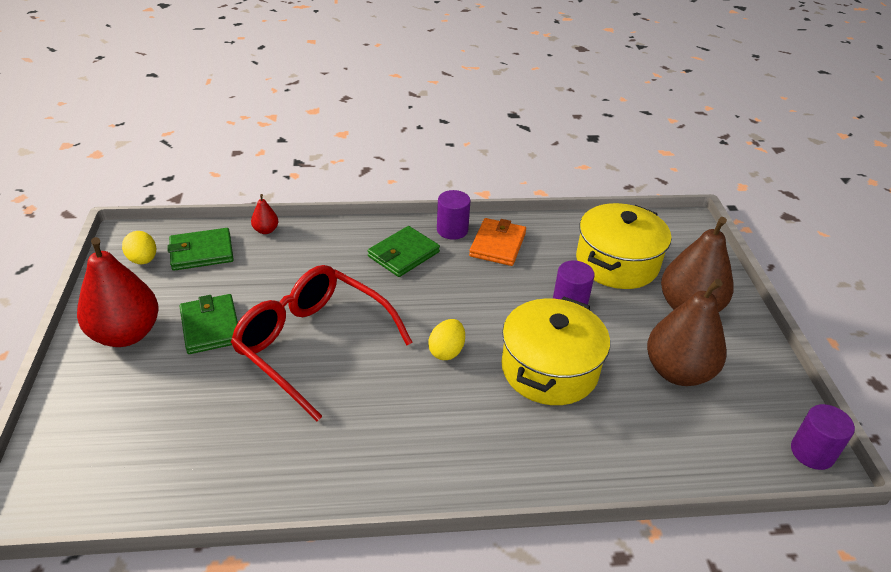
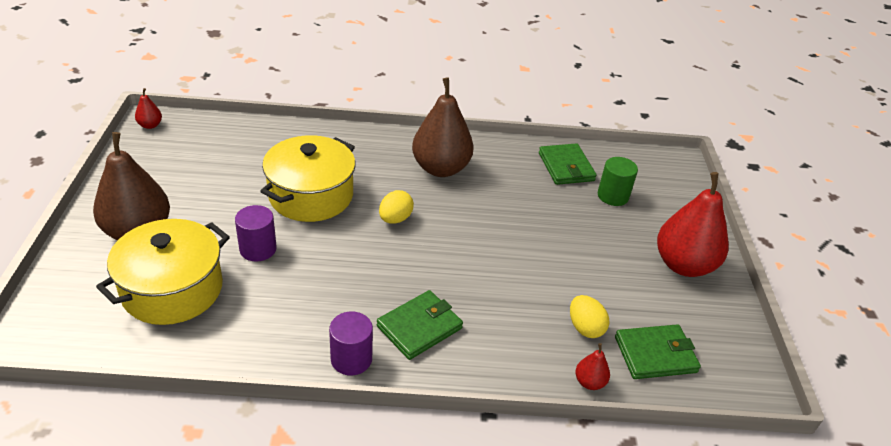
camera: 175 degrees left, 0 degrees up
yellow egg [122,231,156,264] -> yellow egg moved to [570,295,609,338]
green wallet [180,294,238,354] -> green wallet moved to [539,143,597,185]
red glasses [231,265,413,422] -> none
orange wallet [469,218,526,266] -> none
brown pear [647,279,727,386] -> brown pear moved to [412,78,474,177]
purple cylinder [791,404,855,470] -> red pear [135,88,162,129]
none -> green cylinder [598,157,638,206]

